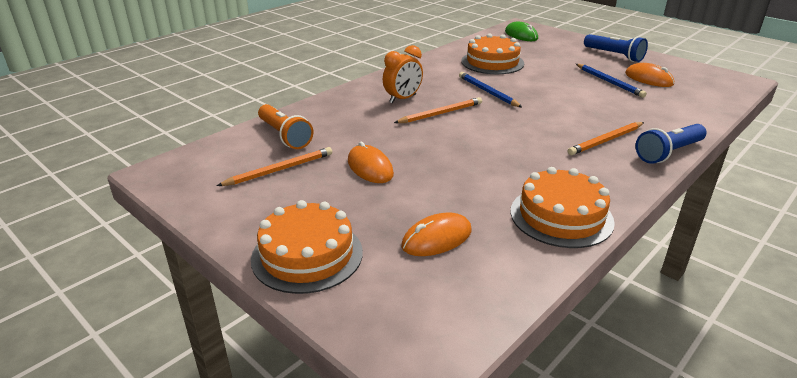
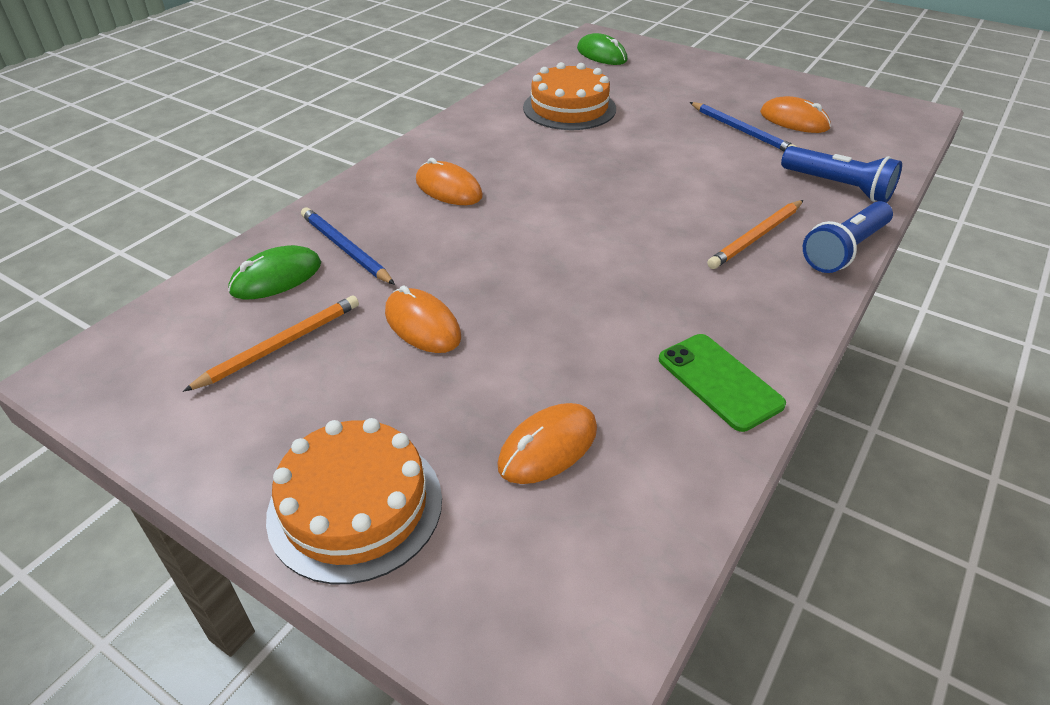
camera: 10 degrees left, 10 degrees up
orange flashlight [258,104,313,149] -> green mouse [228,245,321,299]
orange clock [383,45,423,104] -> orange mouse [416,158,483,205]
orange pencil [394,97,482,123] -> none
blue pencil [459,72,522,107] -> blue pencil moved to [301,207,395,285]
orange cake [511,167,615,248] -> green phone [659,334,786,432]
blue flashlight [584,34,648,62] -> blue flashlight moved to [781,146,902,203]

